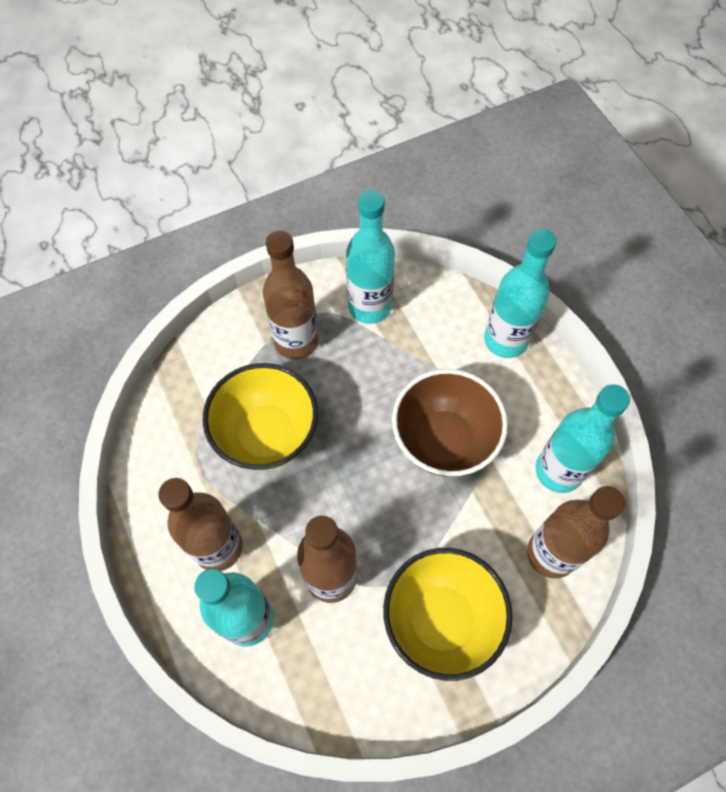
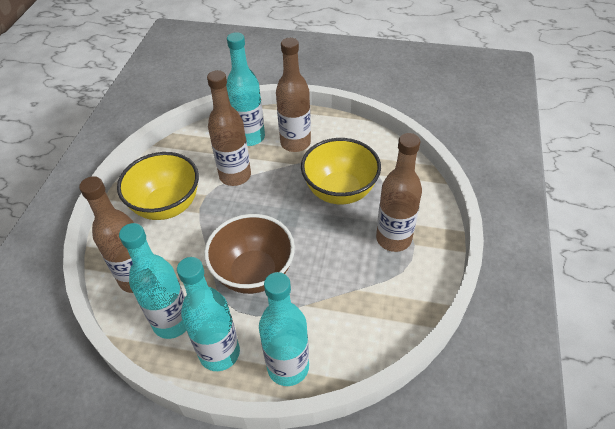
camera: 130 degrees right, 15 degrees down
turquoise bottle [346,190,395,324] -> turquoise bottle moved to [177,257,240,371]

